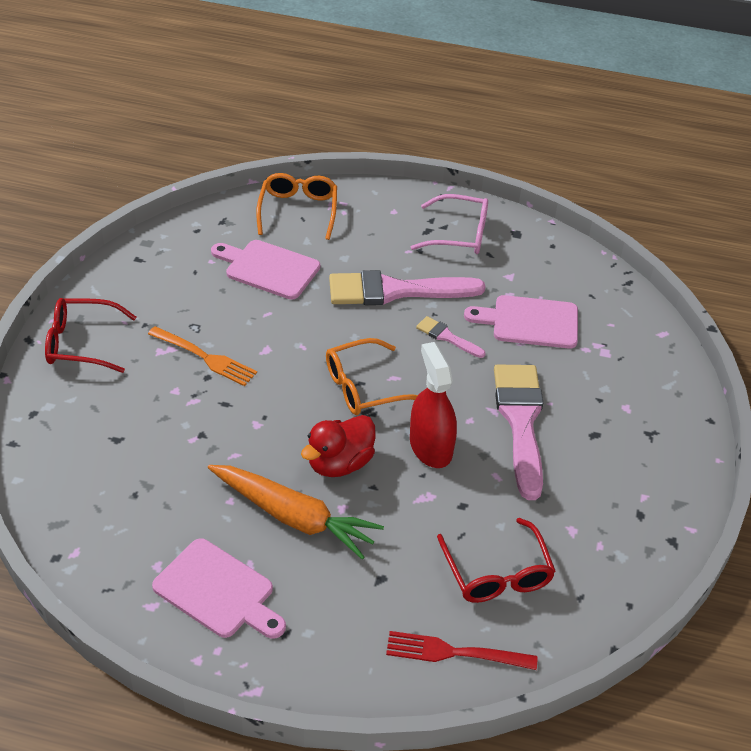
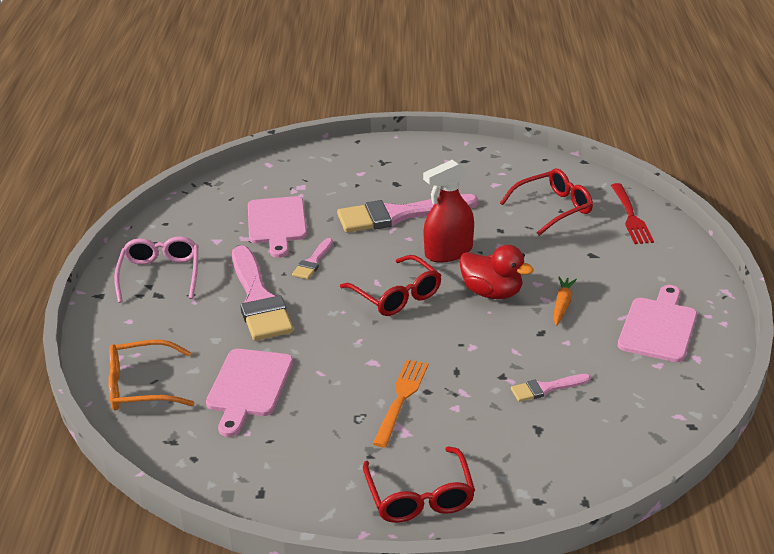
camera: 100 degrees left, 10 degrees down
orange carrot [208,465,384,560] -> orange carrot [553,276,577,326], size x0.49
orange glasses [326,338,418,415] -> red glasses [340,255,441,316]
none -> pink brush [511,374,591,402]

